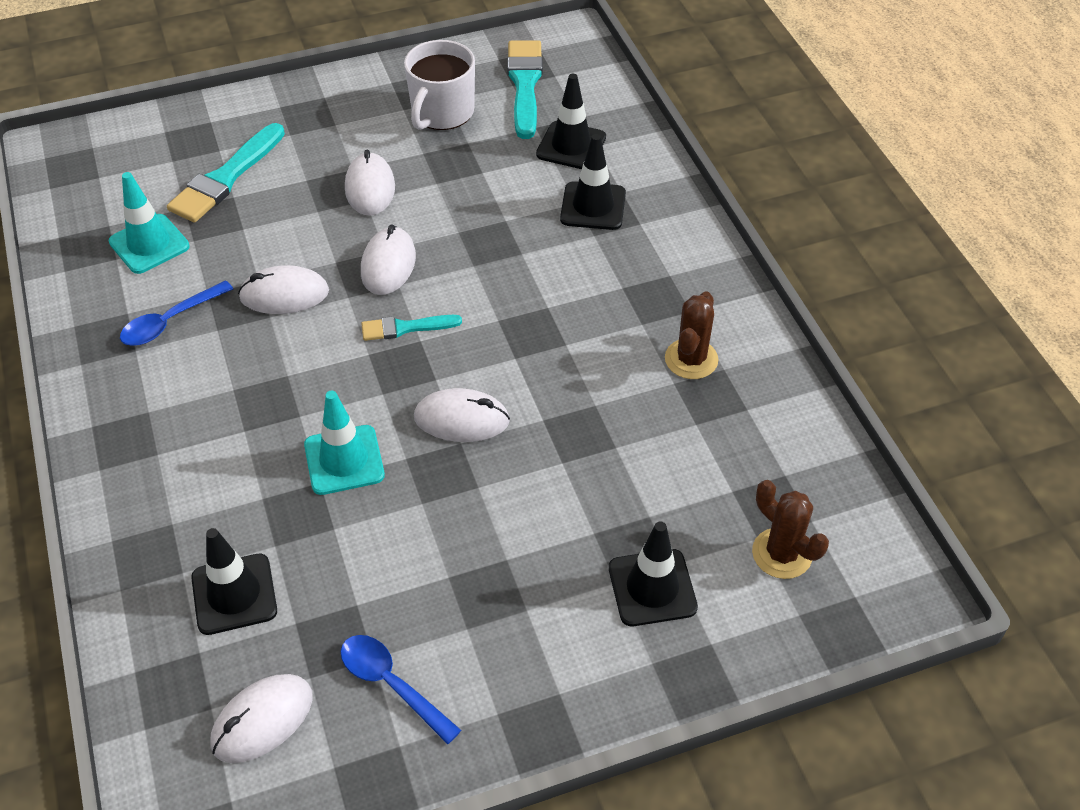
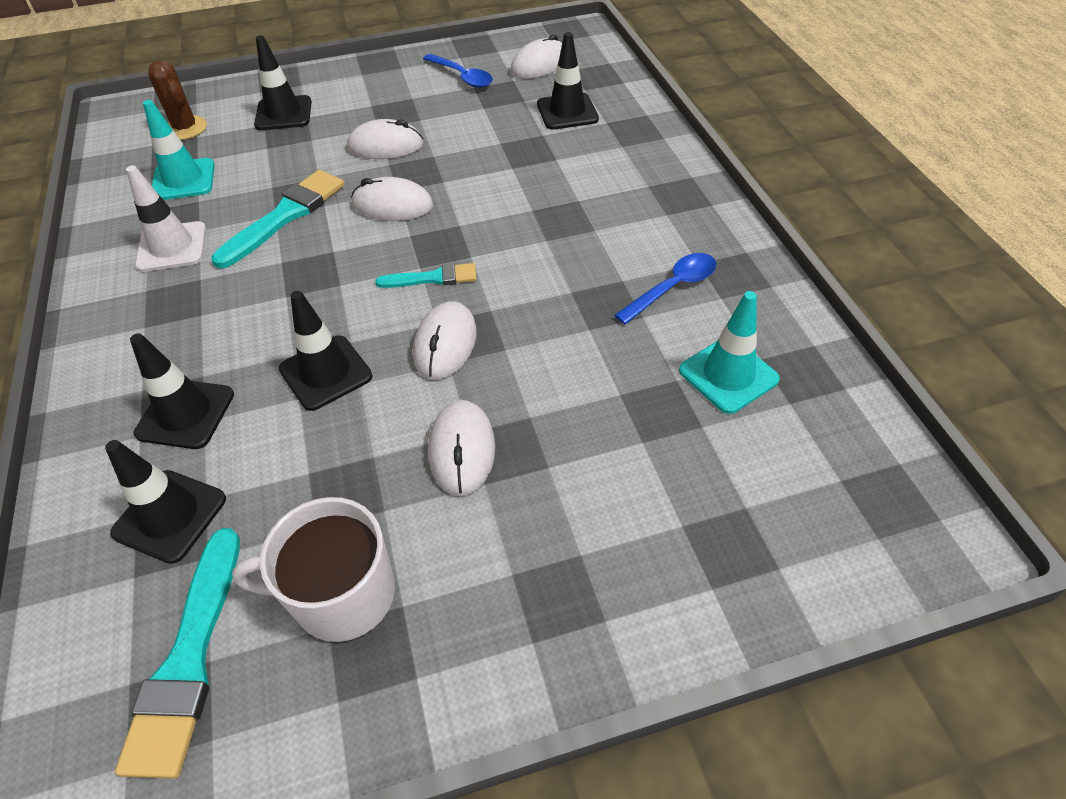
camera: 175 degrees left, 0 degrees up
turquoise brush [167,123,285,223] -> turquoise brush moved to [211,170,344,268]
white mouse [238,265,329,314] -> white mouse moved to [347,119,424,159]
turquoise traffic cone [304,391,385,495] -> turquoise traffic cone moved to [143,100,215,200]
white mug [404,40,475,130] -> white mug turned 120 degrees counterclockwise [232,497,395,642]
brown cactus [665,291,718,379] -> white traffic cone [126,165,206,272]
none -> black traffic cone [279,291,373,411]

